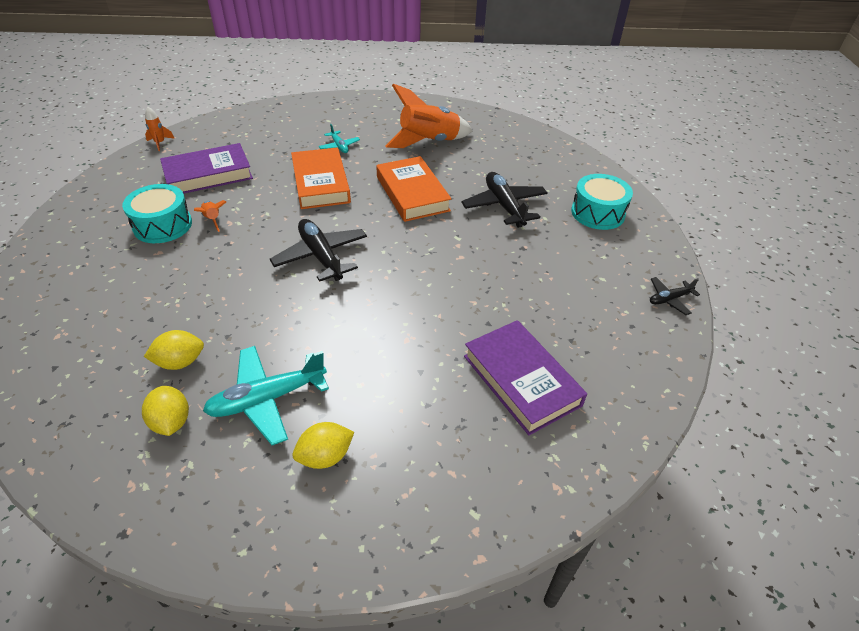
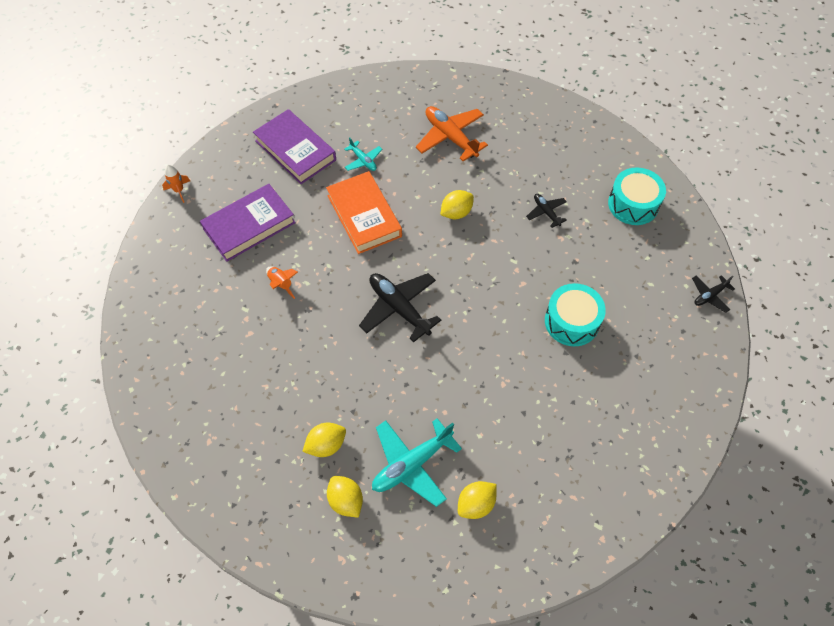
camera: 10 degrees left, 15 degrees up
turquoise drum [122,184,192,243] -> turquoise drum moved to [545,283,606,346]
orange book [376,156,452,222] -> yellow lemon [440,190,474,219]
orange rocket [386,84,472,148] -> orange plane [416,106,488,161]
black plane [461,172,548,228] -> black plane [526,194,567,228], size x0.53
purple book [464,320,587,435] -> purple book moved to [253,109,336,184]

